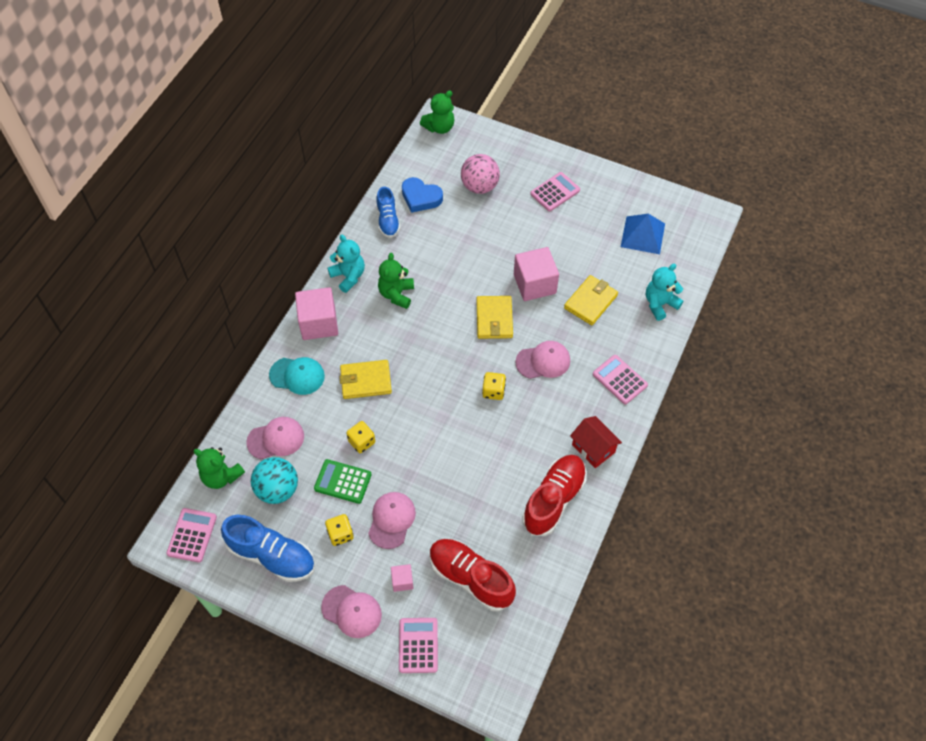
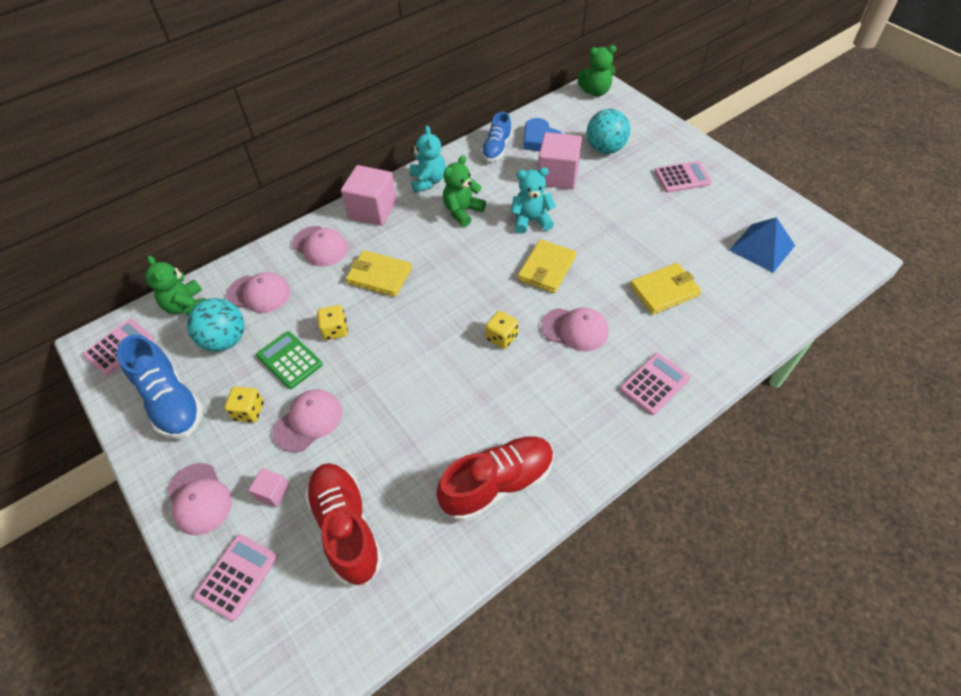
camera: 30 degrees right, 5 degrees down
turquoise cap [269,357,325,395] -> pink cap [292,226,348,266]
pink ball [461,154,500,194] -> turquoise ball [587,109,630,154]
pink cube [514,247,559,301] -> pink cube moved to [538,132,582,189]
red house [570,416,622,468] -> none
pink calculator [593,355,648,404] -> pink calculator turned 60 degrees clockwise [620,353,690,415]
turquoise teddy bear [646,264,683,321] -> turquoise teddy bear moved to [511,167,556,234]

